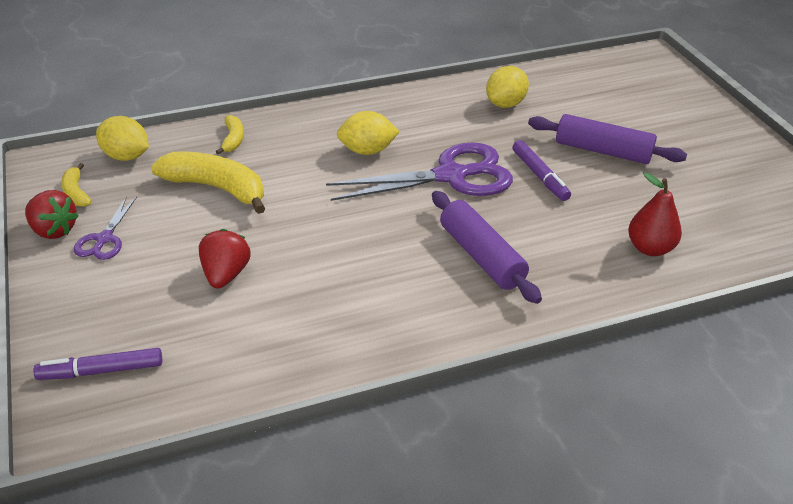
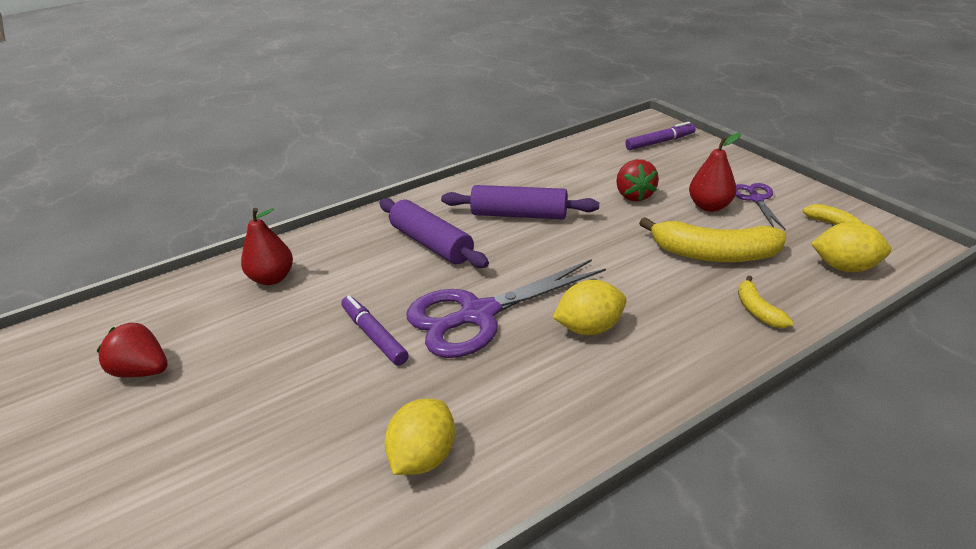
camera: 170 degrees right, 5 degrees down
red strawberry [25,190,79,239] -> red strawberry moved to [97,322,167,377]
purple rolling pin [528,114,687,164] -> purple rolling pin moved to [441,185,599,219]
none -> red pear [689,133,741,212]

